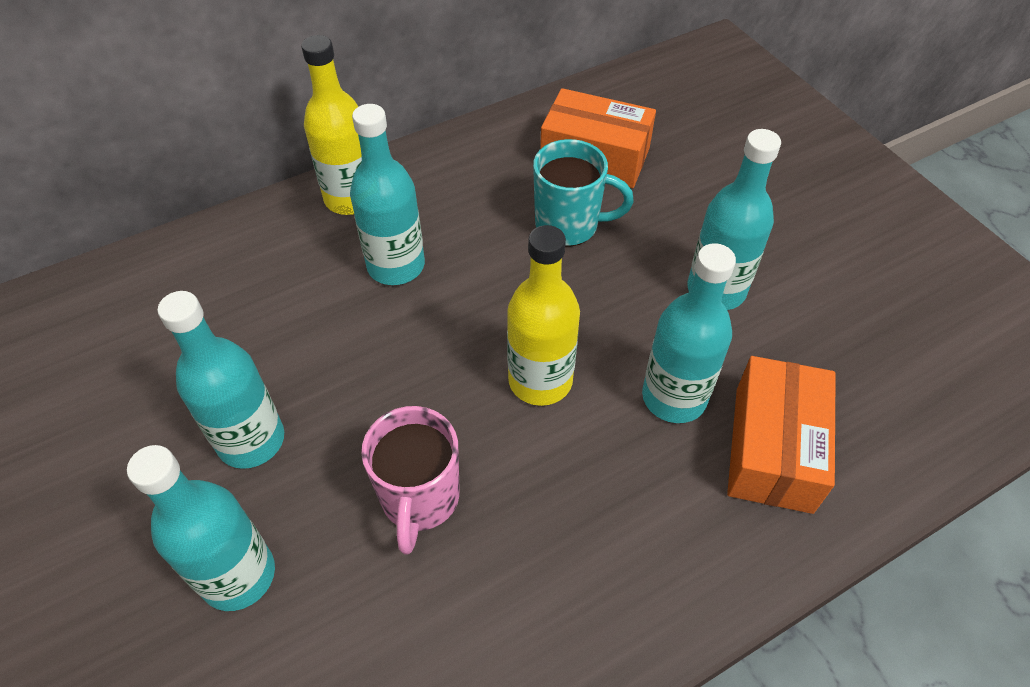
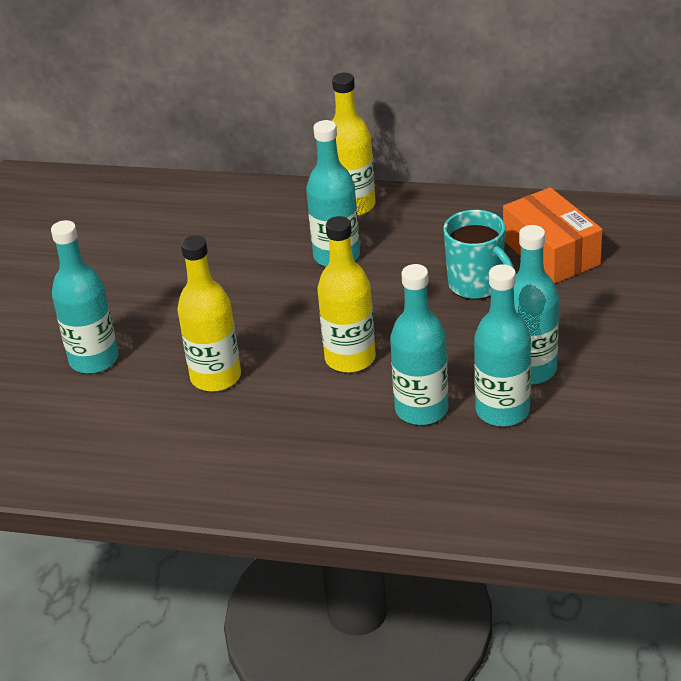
camera: 45 degrees right, 15 degrees down
turquoise bottle [158,291,284,469] -> turquoise bottle moved to [474,264,531,426]
pink mug [361,406,460,555] -> yellow bottle [177,235,241,392]
orange box [727,356,836,514] -> none

